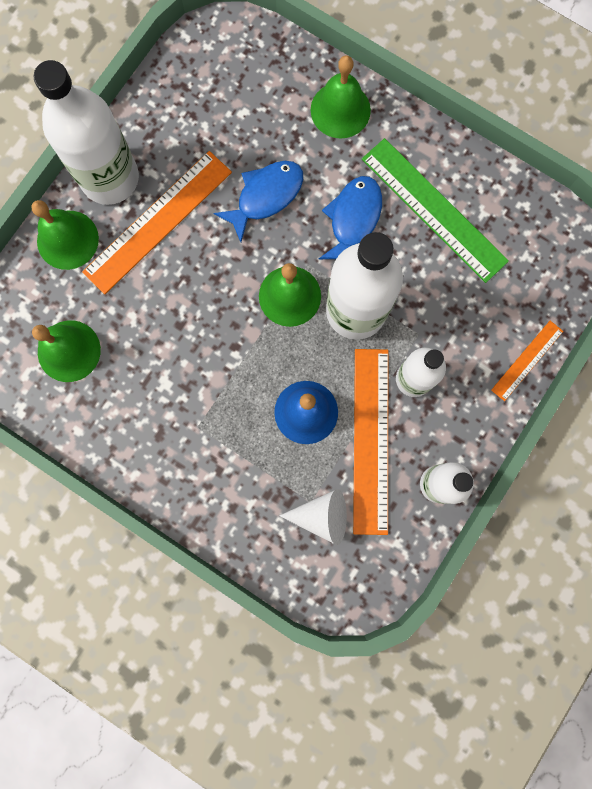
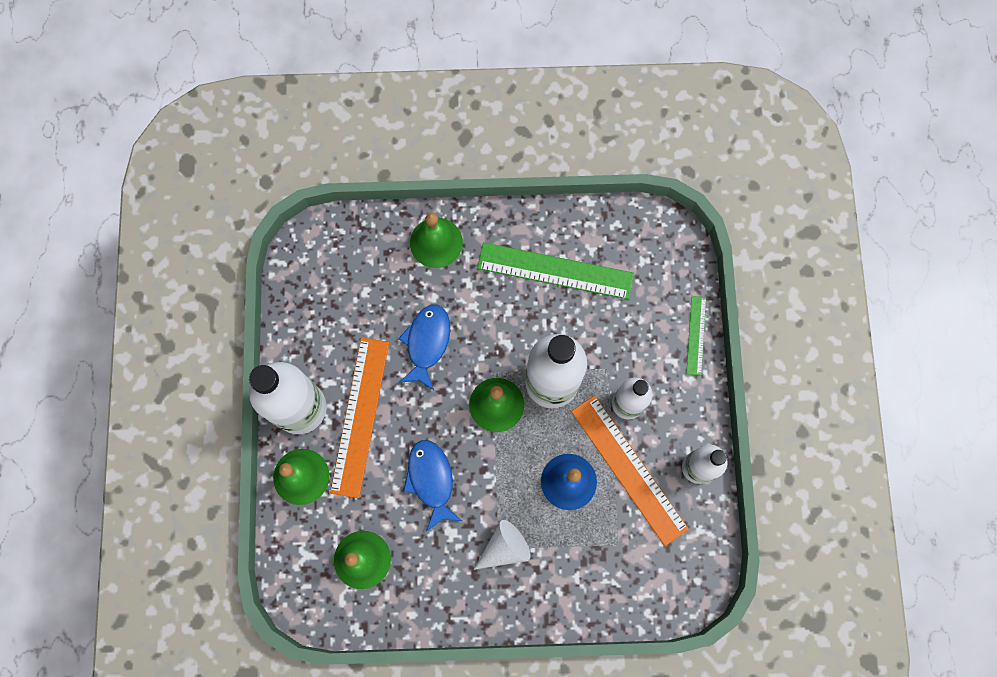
camera: 35 degrees left, 5 degrees down
white cone [279,489,347,545] -> white cone moved to [474,520,530,570]
blue fish [319,176,382,259] -> blue fish moved to [403,440,462,532]
orange ruler [491,321,563,401] -> green ruler [686,296,706,376]

